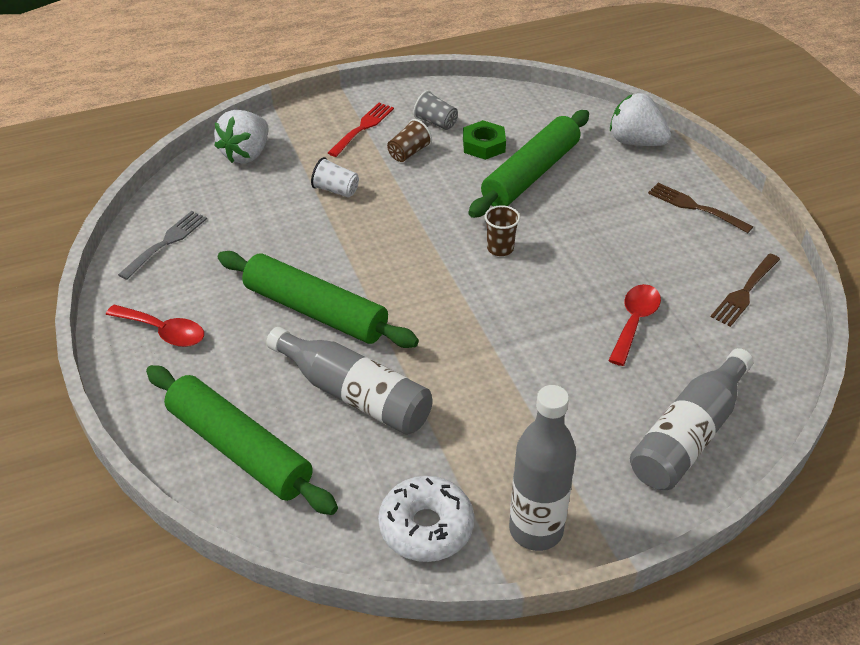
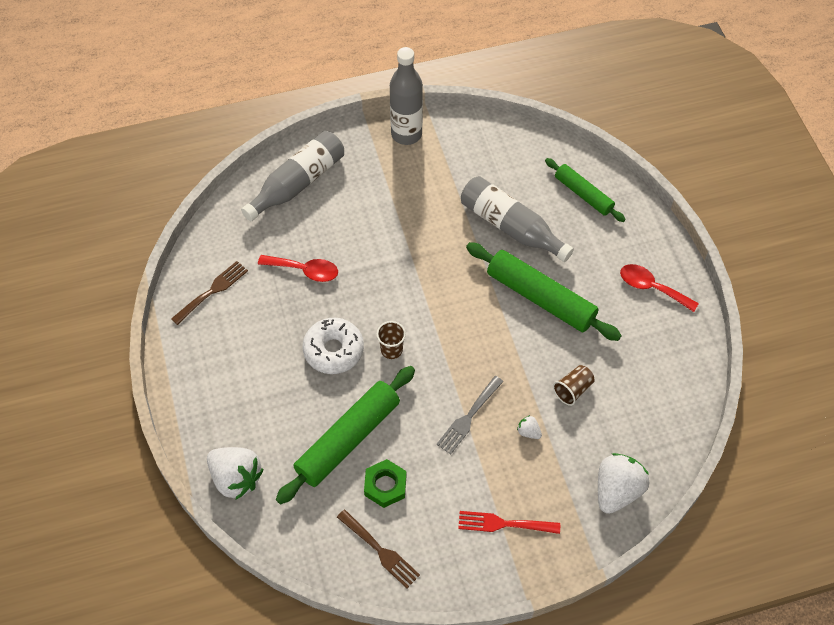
camera: 175 degrees left, 15 degrees up
grey fork [118,211,207,280] -> grey fork moved to [436,376,504,454]
green rolling pin [146,365,338,515] -> green rolling pin [545,158,626,222], size x0.61
white cup [311,157,359,198] -> white strawberry [517,415,542,439]
red fork [328,103,394,157] -> red fork turned 60 degrees clockwise [458,511,560,534]
white donut [378,476,474,562] -> white donut moved to [302,318,364,374]
brown cup [387,119,432,162] -> brown cup moved to [553,365,595,406]
grey cup [413,90,458,130] -> none
red spoon [608,284,661,366] -> red spoon turned 105 degrees counterclockwise [258,255,338,282]
brown fork [648,183,753,233] -> brown fork moved to [337,510,420,588]

